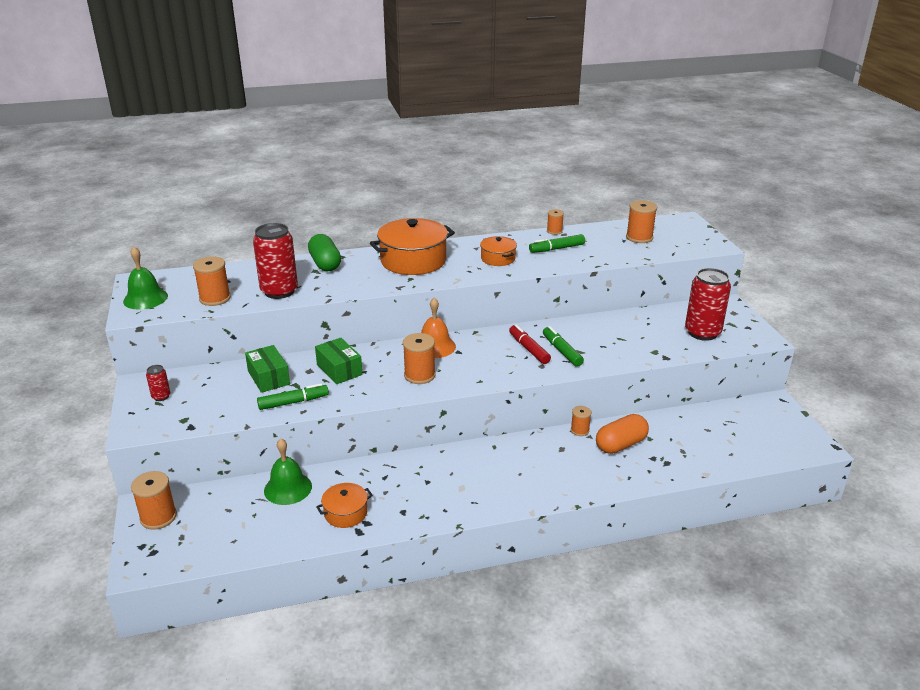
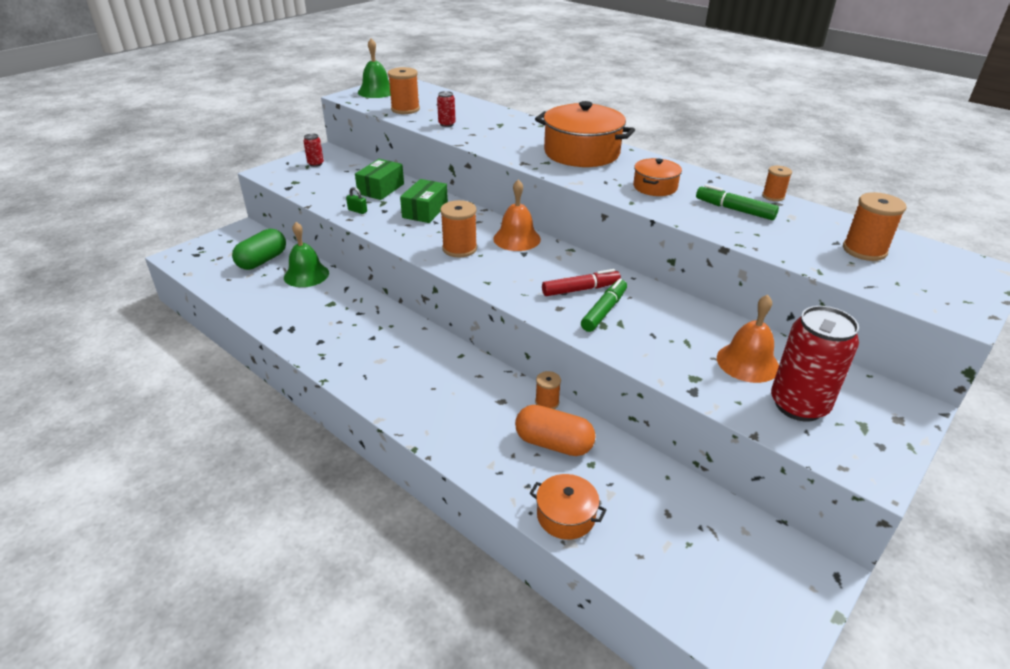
camera: 55 degrees right, 5 degrees up
orange spool [131,471,177,530] -> none
red can [253,223,298,299] -> red can [437,91,456,127], size x0.46
green marker [257,383,329,410] -> green padlock [346,187,367,214]
green capsule [308,234,341,271] -> green capsule moved to [232,229,286,270]
orange pot [316,483,373,528] -> orange pot moved to [530,474,606,540]
red marker [509,325,551,364] -> red marker turned 45 degrees clockwise [542,269,621,296]
none -> orange bell [717,295,779,383]

